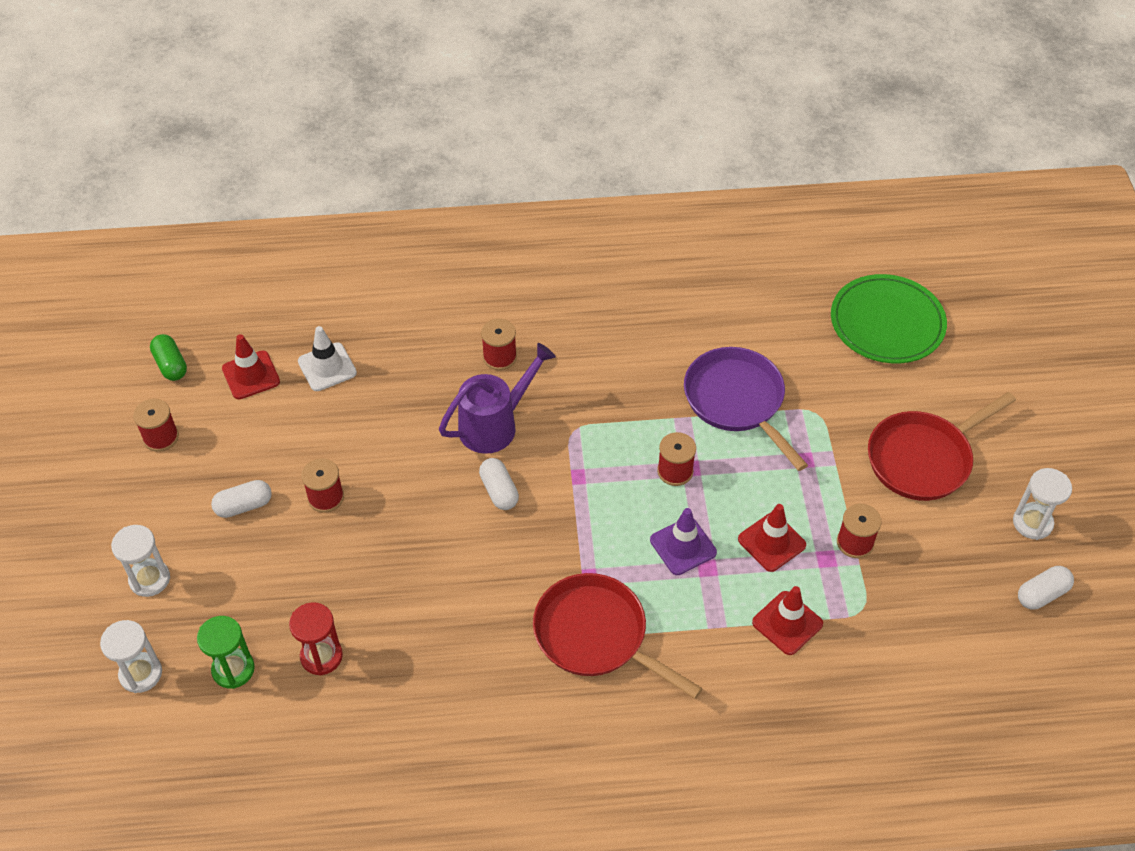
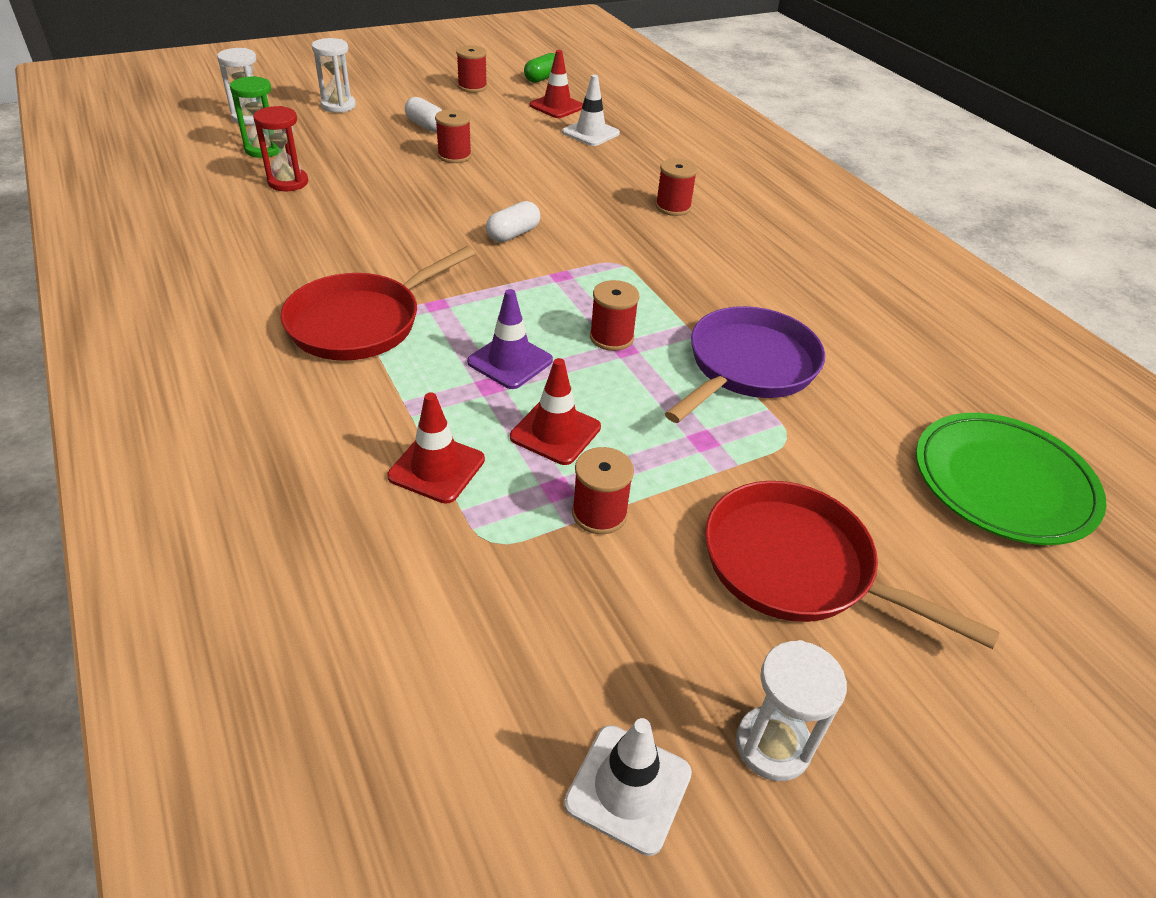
camera: 65 degrees right, 10 degrees down
purple watering can [439,343,556,454] -> none
red pan [533,573,703,699] -> red pan turned 150 degrees counterclockwise [280,246,475,361]
white capsule [1018,566,1074,610] -> white traffic cone [564,718,692,856]

